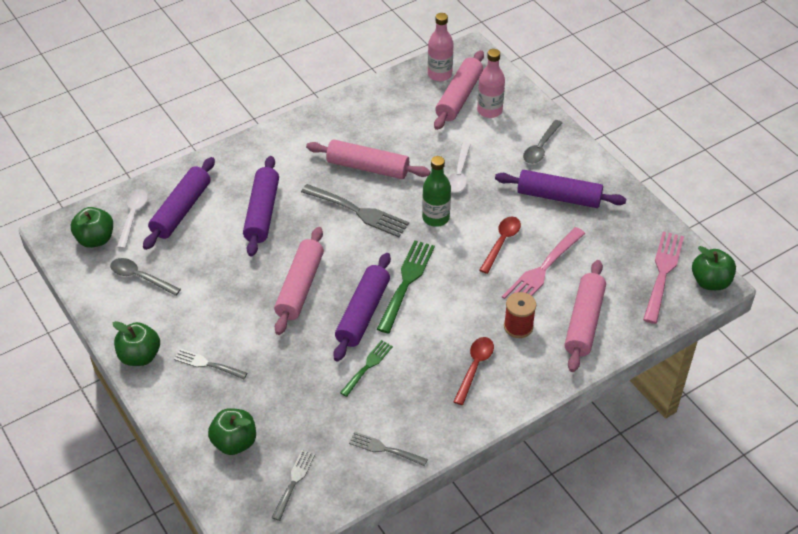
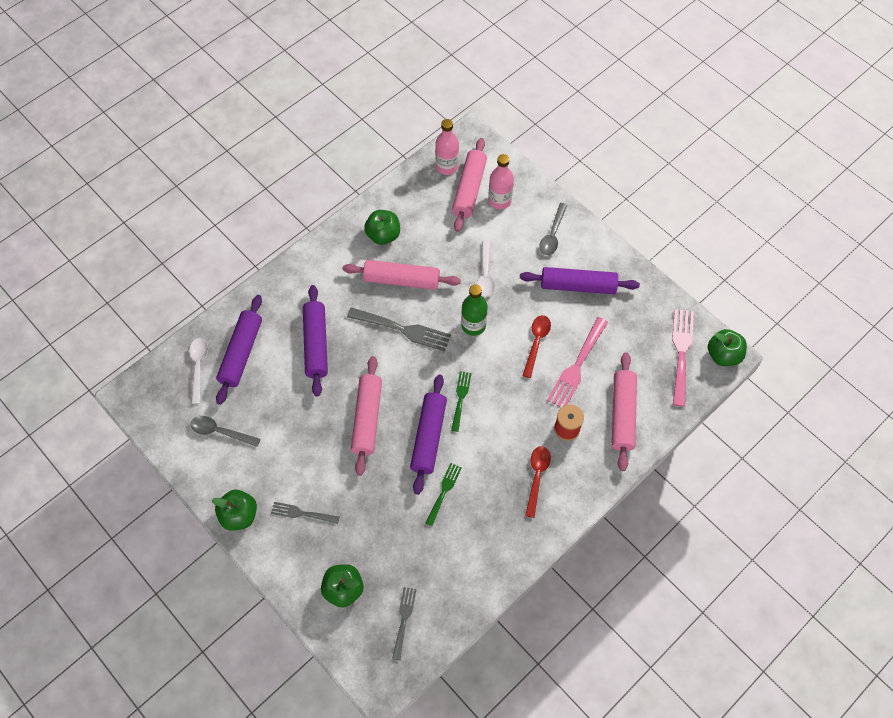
camera: 10 degrees left, 15 degrees up
green apple [71,207,113,248] -> green apple moved to [364,210,400,245]
grey fork [349,432,428,466] -> none
green fork [377,240,435,333] -> green fork [451,371,472,432], size x0.60

